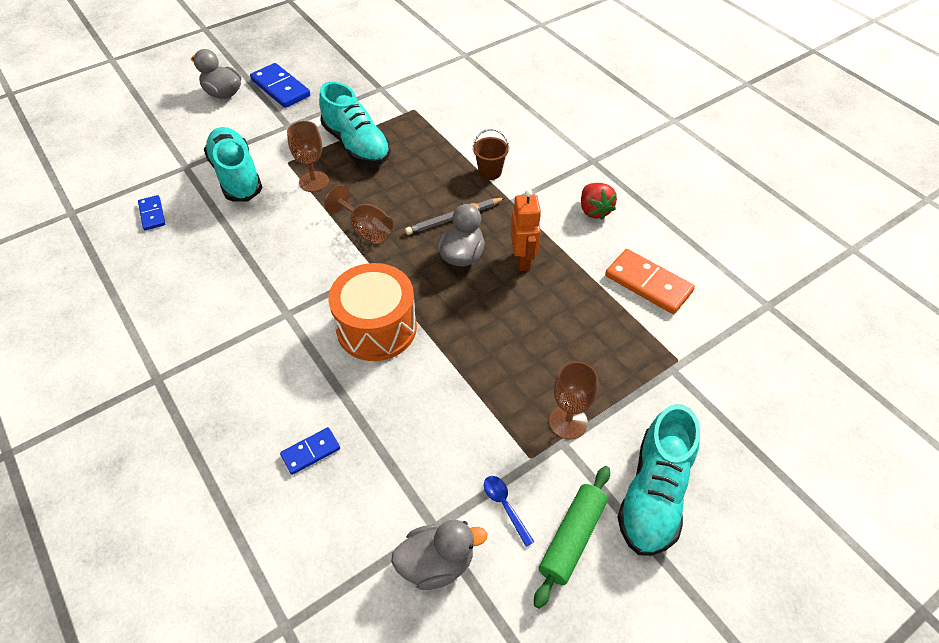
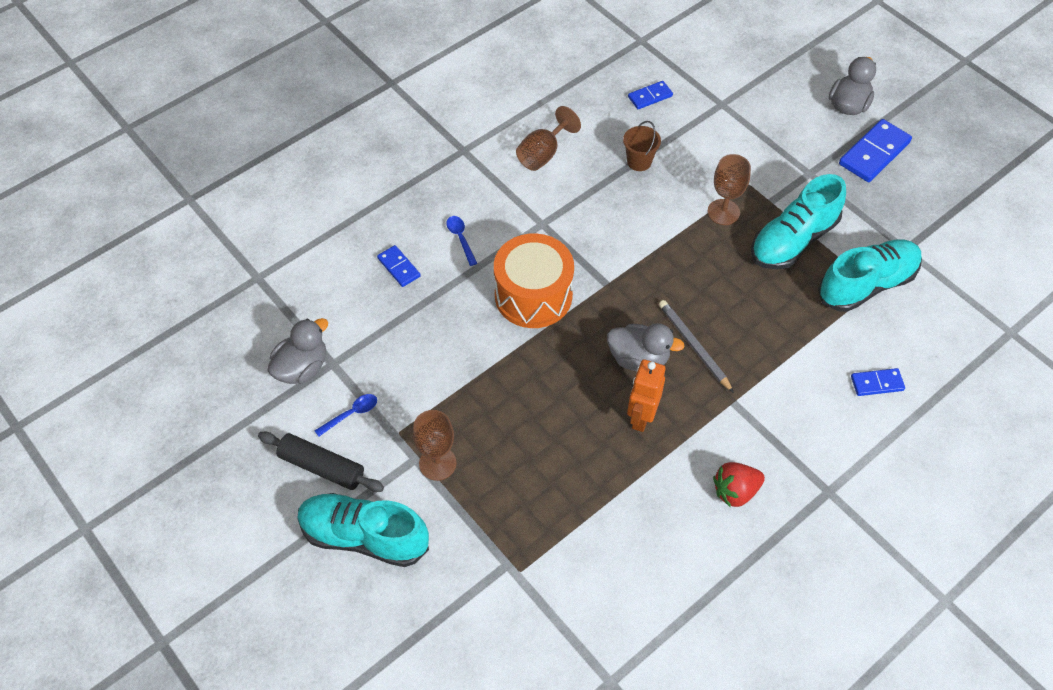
camera: 85 degrees right, 5 degrees up
turquoise shoe [204,127,262,202] -> turquoise shoe moved to [818,239,922,312]
brown goblet [324,185,393,244] -> brown goblet moved to [516,106,581,171]
grey duck [391,520,488,590] -> grey duck turned 120 degrees counterclockwise [267,318,328,384]
brown bucket [472,129,509,180] -> brown bucket moved to [623,121,661,171]
orange robot [511,189,541,271] -> orange robot turned 120 degrees clockwise [627,359,665,432]
green rolling pin [534,466,610,609] -> black rolling pin [258,432,384,492]
orange domino [605,249,695,314] -> none
none -> blue spoon [447,216,477,266]
none -> blue domino [851,368,905,396]

